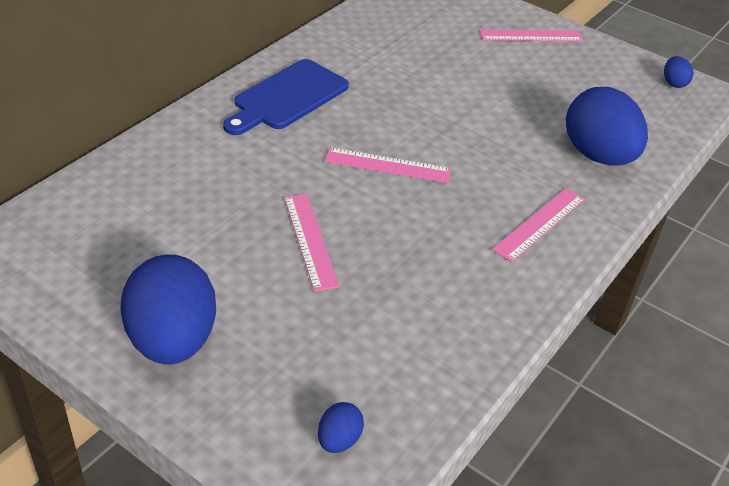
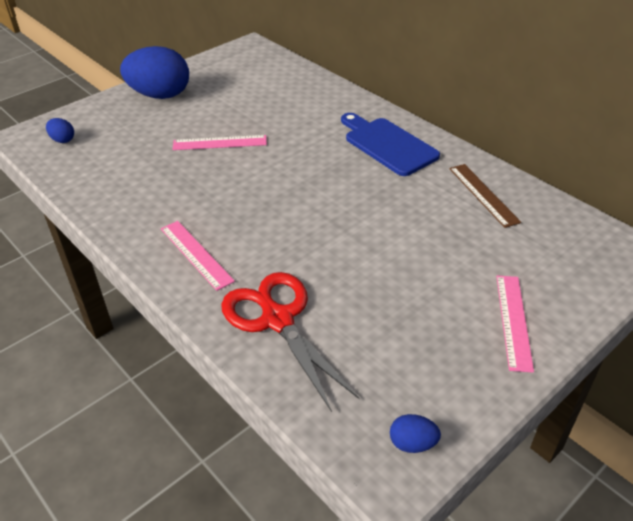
camera: 105 degrees right, 0 degrees up
pink ruler [325,147,451,183] -> none
blue egg [566,87,648,166] -> red scissors [221,272,359,412]
none -> brown ruler [449,164,521,228]

